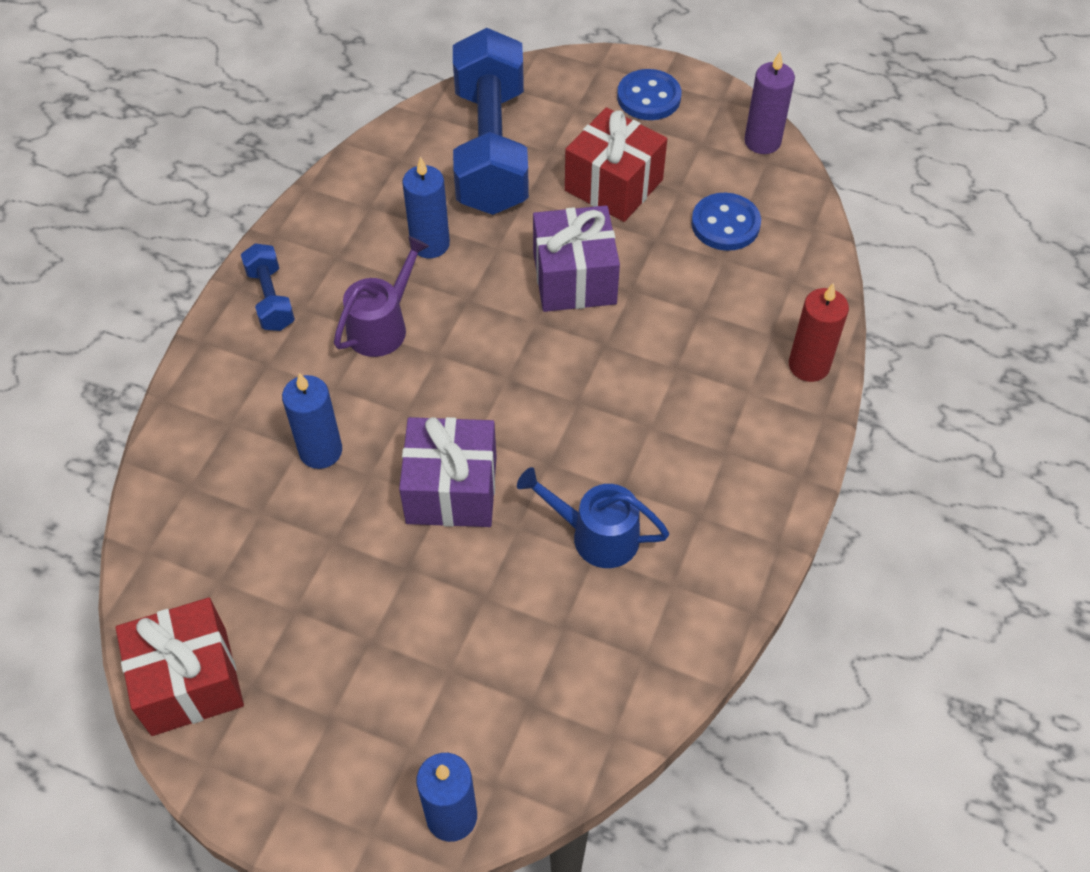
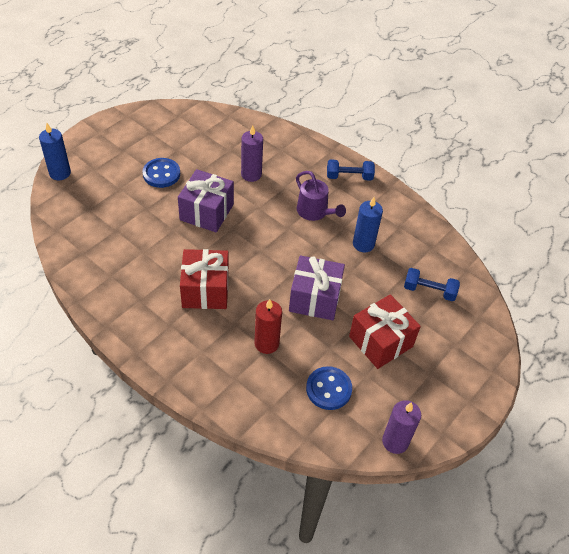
camera: 105 degrees right, 5 degrees down
red gift [116,598,244,736] -> red gift moved to [180,249,229,309]
blue candle [282,373,342,469] -> purple candle [241,125,263,182]
blue dumbbell [453,28,529,215] -> blue dumbbell [404,268,460,301], size x0.44
blue watering can [517,467,669,568] -> none
blue button [617,69,681,120] -> blue button moved to [143,158,180,188]
red candle [789,283,849,382] -> red candle moved to [254,299,282,354]

